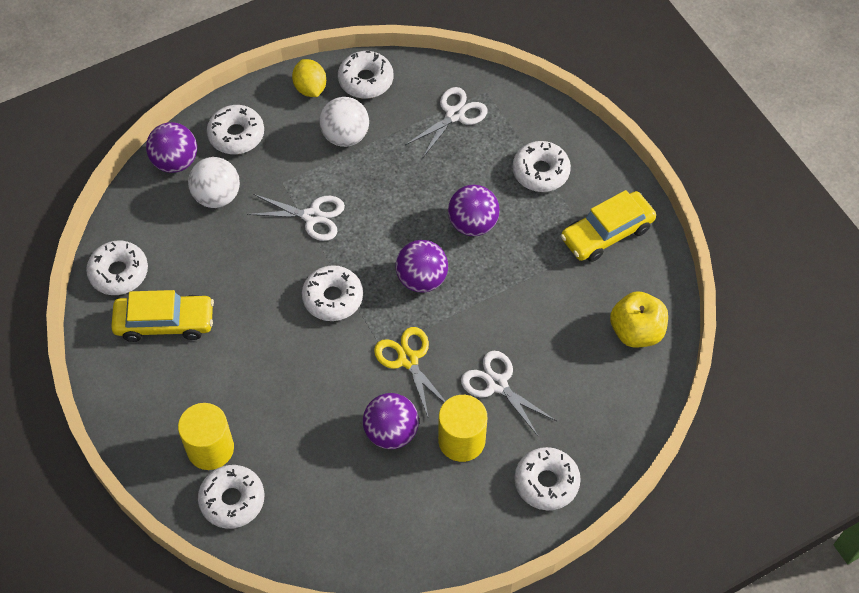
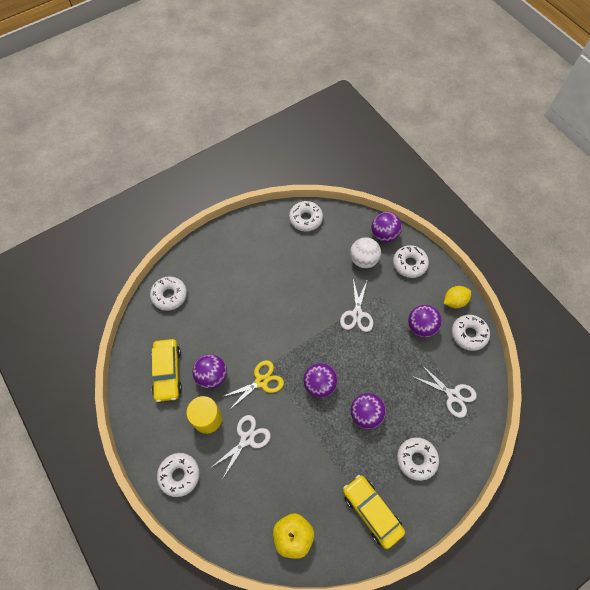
camera: 85 degrees right, 5 degrees up
yellow car [111,290,214,342] -> yellow car moved to [151,339,182,402]
yellow cylinder [178,403,234,470] -> none
white donut [302,265,363,321] -> none
white ball [319,97,369,147] -> purple ball [408,305,442,337]

